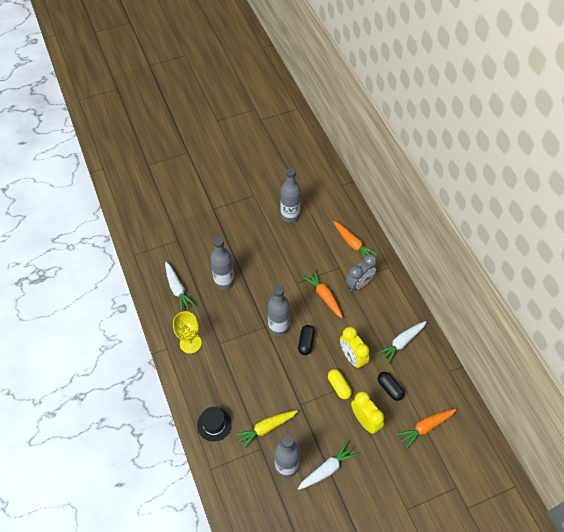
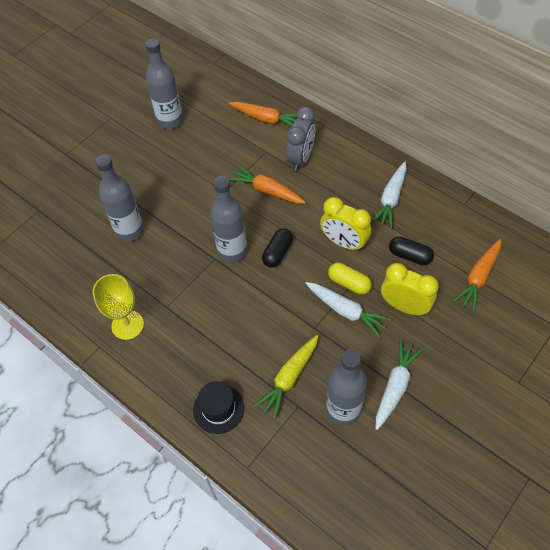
camera: 25 degrees left, 0 degrees up
white carrot [165,262,196,312] -> white carrot moved to [305,282,391,338]
black capsule [298,325,315,355] -> black capsule turned 45 degrees clockwise [262,228,293,268]

